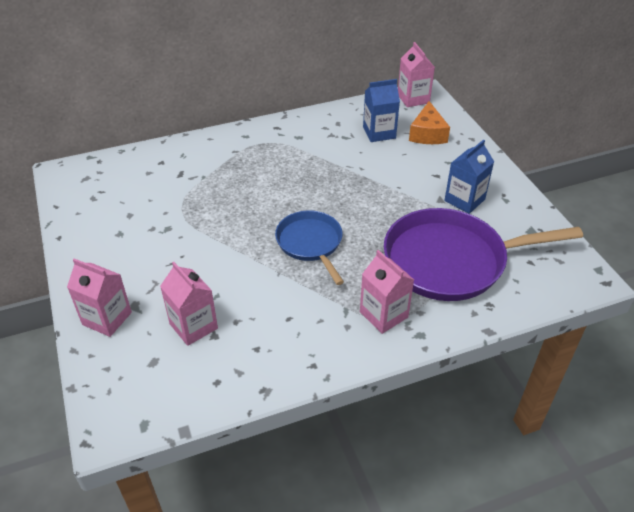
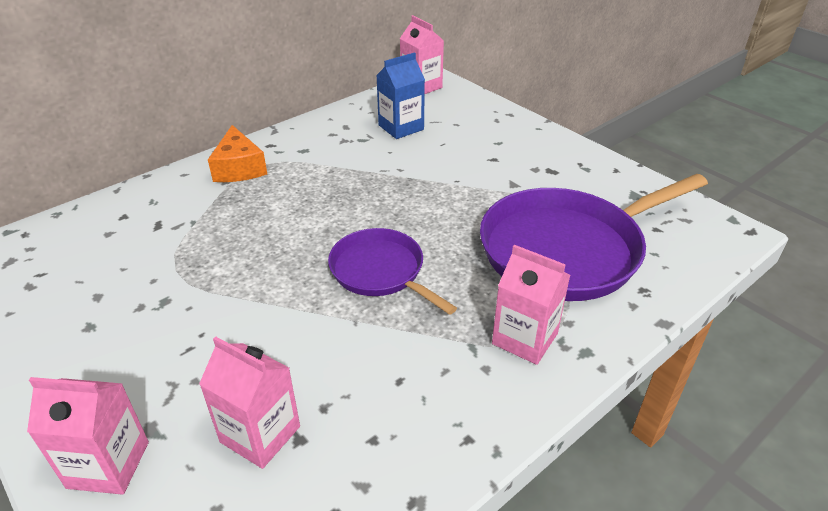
camera: 20 degrees left, 5 degrees down
blue pan [275,210,344,285] -> purple pan [328,228,457,315]
orange cheese [409,101,450,144] -> orange cheese moved to [208,125,267,182]
blue carton [444,139,494,214] -> none

